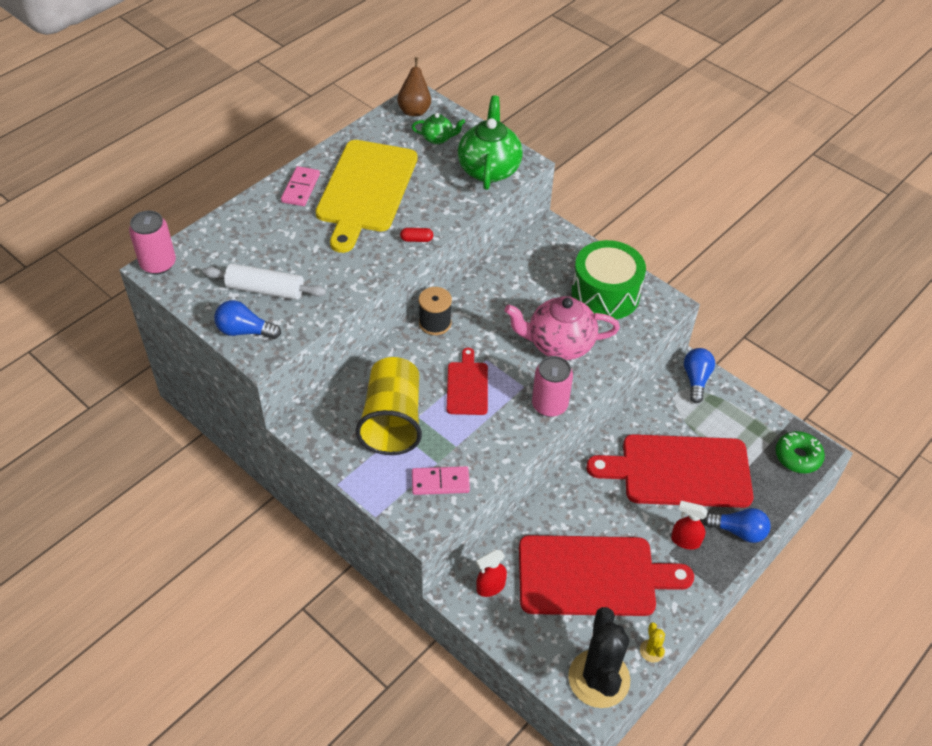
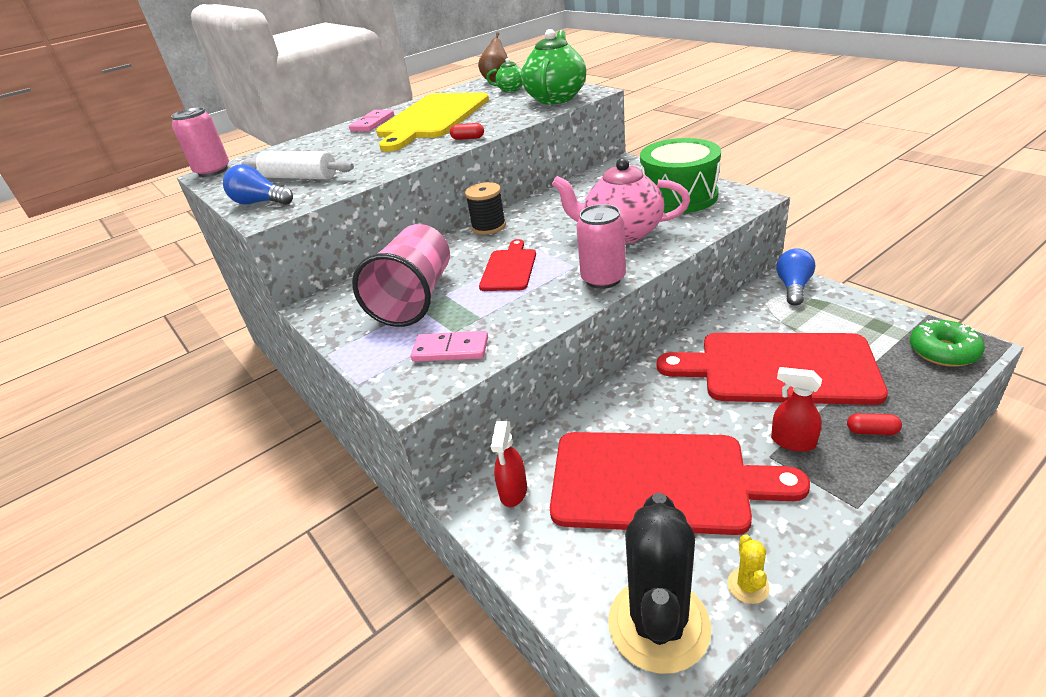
camera: 15 degrees right, 15 degrees down
yellow cup [356,357,422,455] -> pink cup [352,224,450,327]
red spray bottle [476,550,507,597] -> red spray bottle turned 60 degrees counterclockwise [491,421,527,507]
blue light bulb [703,508,771,543] -> red capsule [847,413,902,435]

